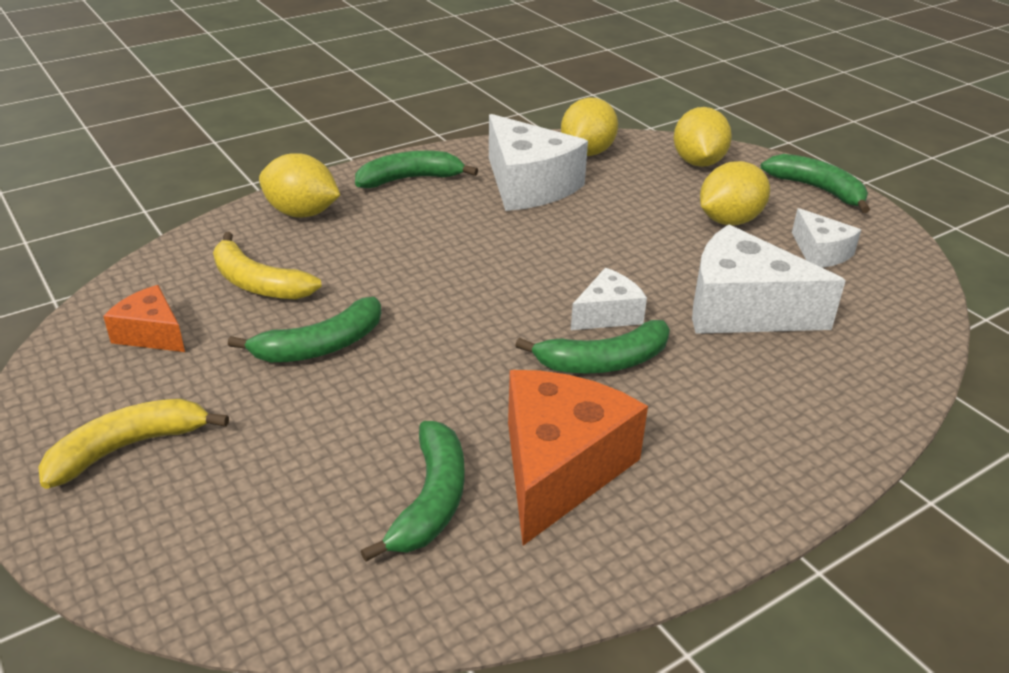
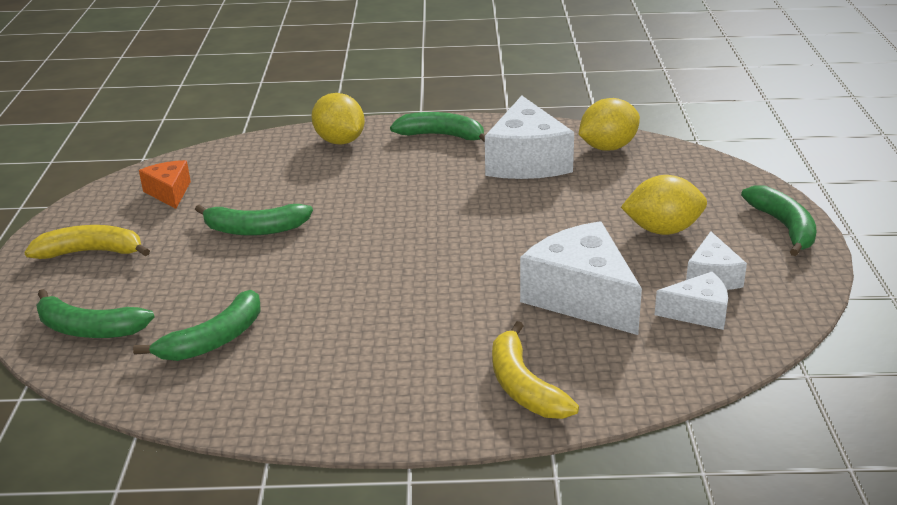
camera: 35 degrees right, 5 degrees down
yellow banana [213,232,322,300] -> yellow banana moved to [492,321,579,419]
orange cheese [508,370,648,546] -> none
green banana [515,320,670,374] -> green banana moved to [36,289,155,338]
white cheese [571,268,647,330] -> white cheese moved to [655,272,728,330]
yellow lemon [674,107,732,167] -> none

